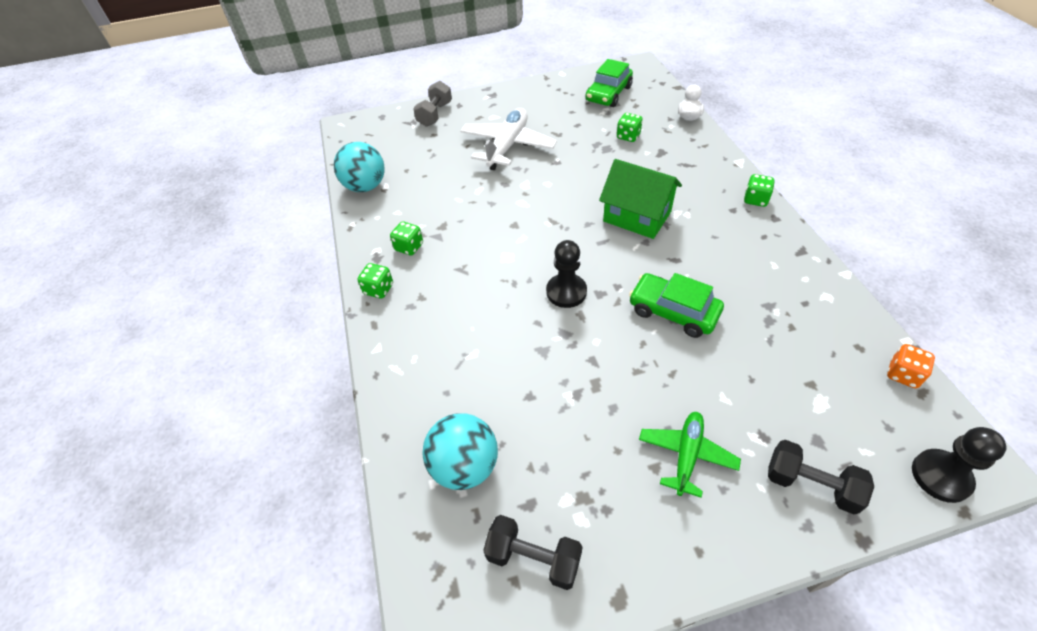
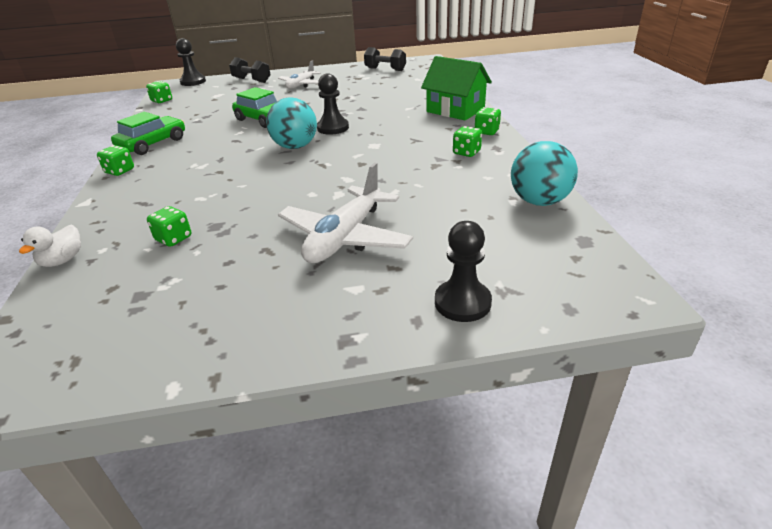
camera: 175 degrees left, 15 degrees down
grey dumbbell [413,81,452,127] -> black pawn [435,221,492,322]
turquoise ball [422,413,498,490] -> turquoise ball moved to [266,97,317,149]
green car [585,59,633,107] -> green car moved to [111,112,185,155]
green house [599,159,682,239] -> green house moved to [421,56,492,120]
green plane [639,412,741,498] -> white plane [278,60,321,89]
orange dice [887,344,935,388] -> green dice [146,81,172,103]

